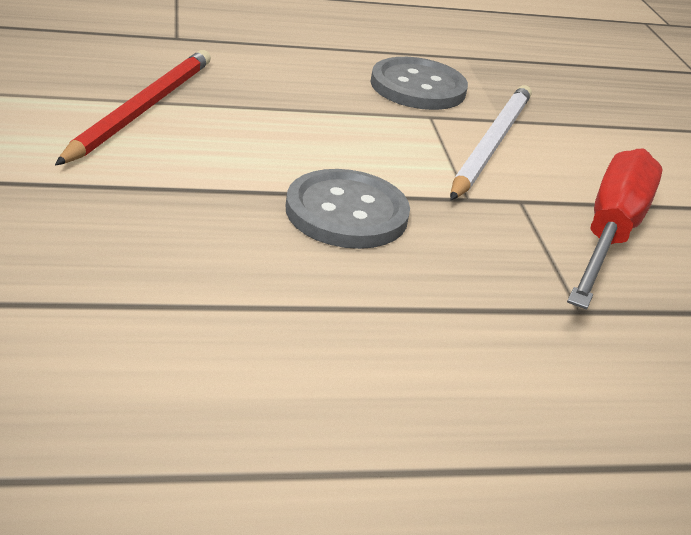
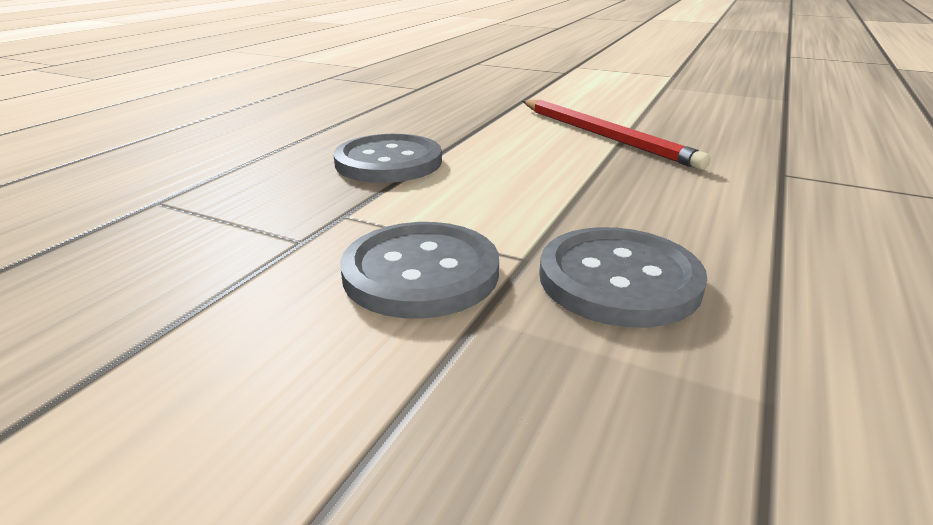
camera: 130 degrees right, 5 degrees down
white pencil [450,85,532,200] -> grey button [340,222,499,319]
red screwdriver [567,149,662,310] -> none

